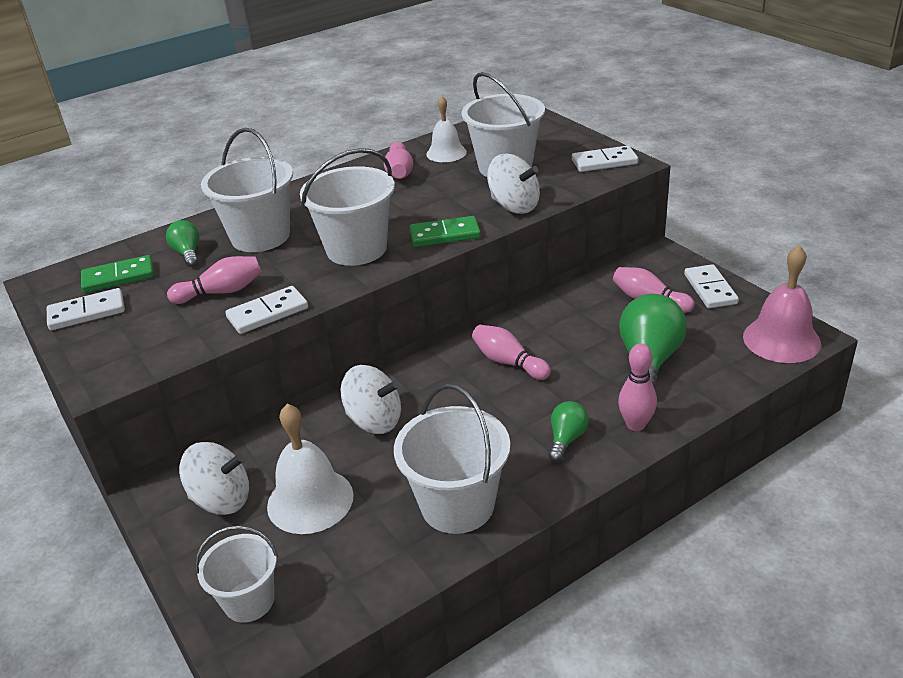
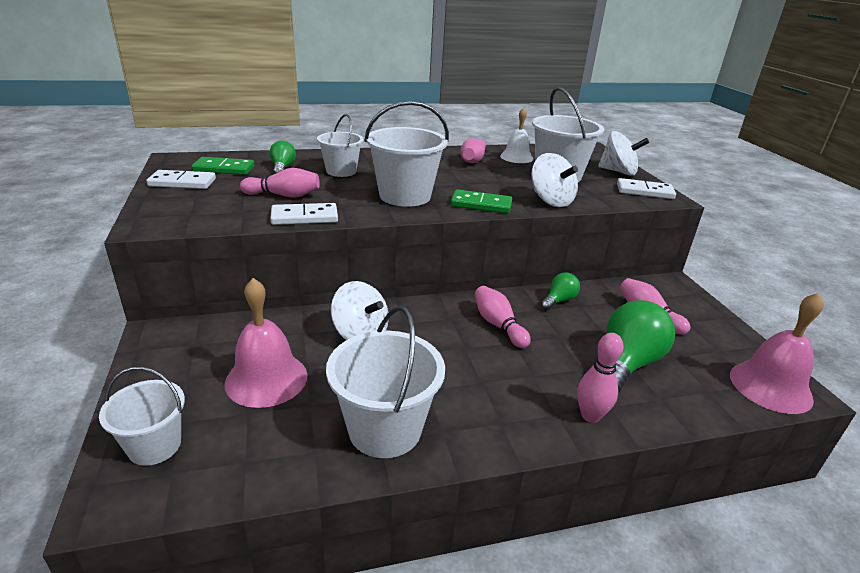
camera: 15 degrees right, 5 degrees down
white spinning top [179,442,249,515] -> white spinning top moved to [598,131,649,176]
white bucket [201,128,293,252] -> white bucket [317,114,363,177], size x0.63
white bell [267,404,353,534] -> pink bell [224,278,307,408]
green light bulb [548,401,589,462] -> green light bulb moved to [541,273,580,310]
white domino [684,264,739,308] -> none

